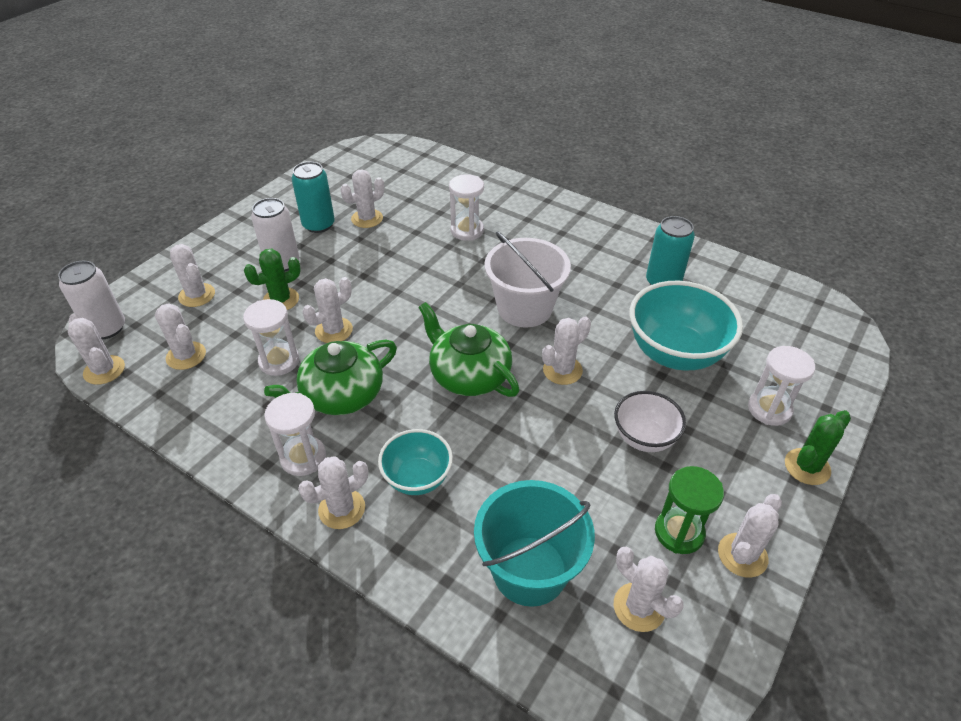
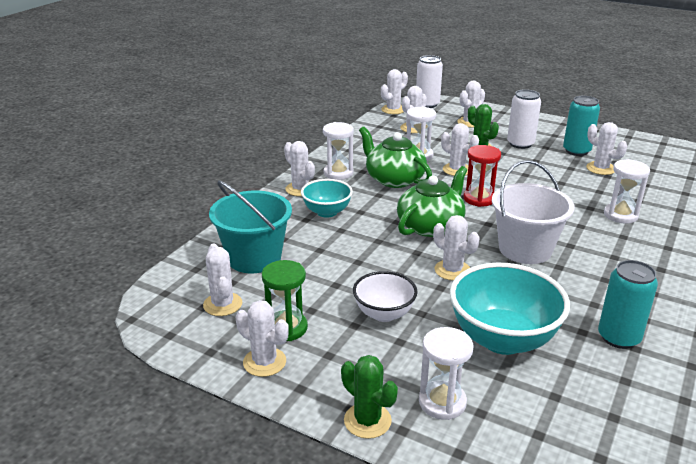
camera: 85 degrees right, 15 degrees down
white cactus [614,547,684,632] -> white cactus turned 60 degrees counterclockwise [203,243,242,316]
none -> red hourglass [463,145,501,207]

